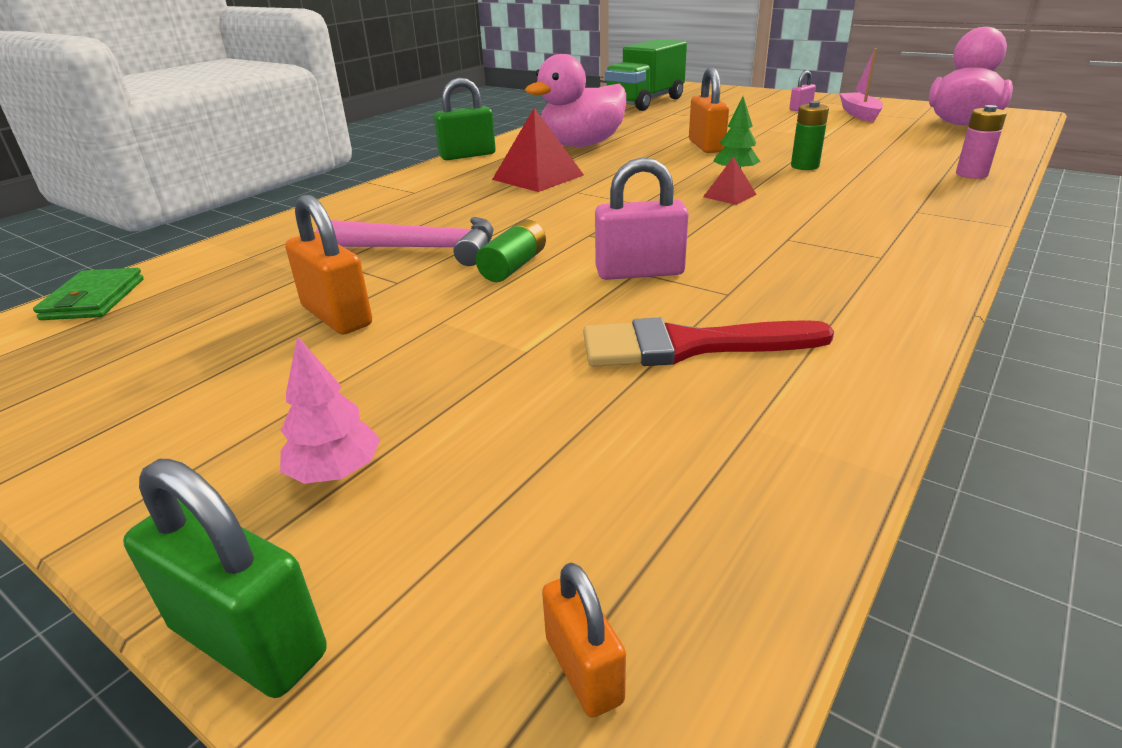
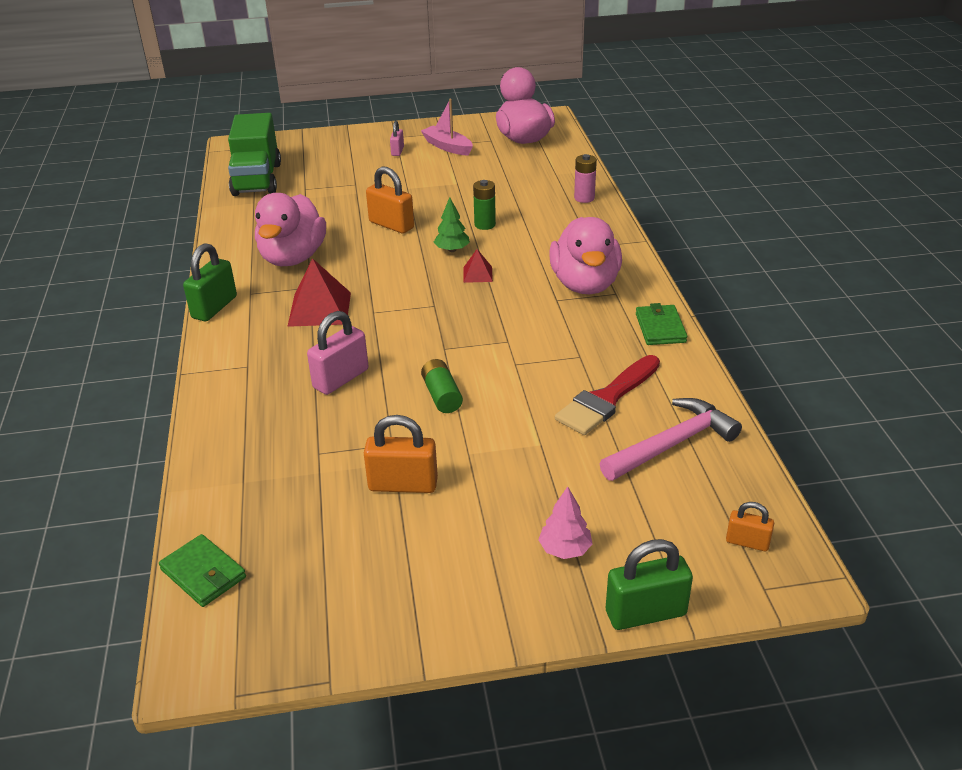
camera: 45 degrees left, 5 degrees up
pink hammer [316,217,494,266] -> pink hammer moved to [600,398,742,481]
pink padlock [595,157,689,280] -> pink padlock moved to [307,311,369,395]
none -> pink duck [549,217,622,294]
none -> green wallet [636,303,687,345]

